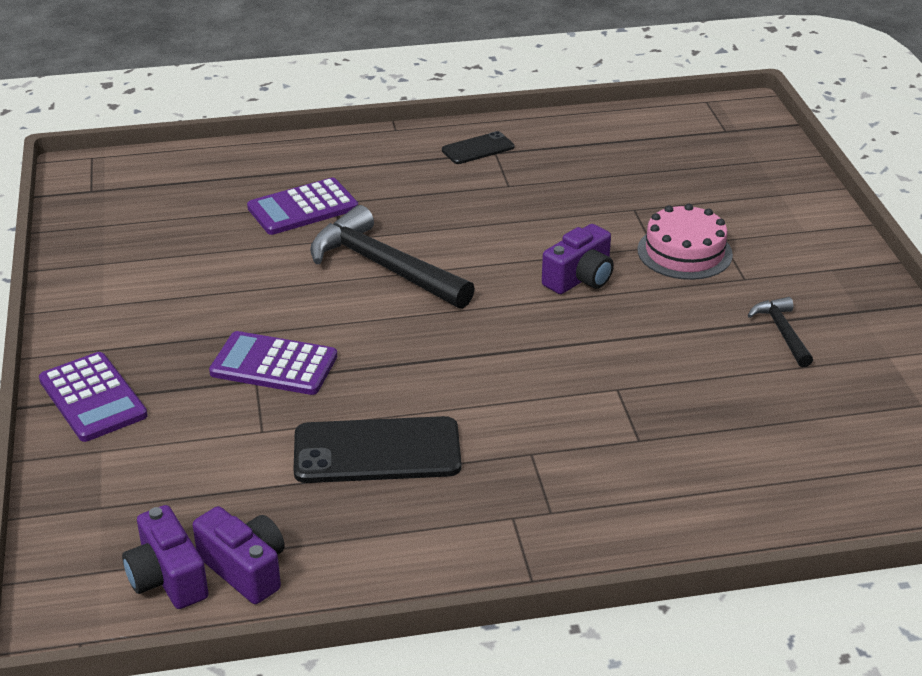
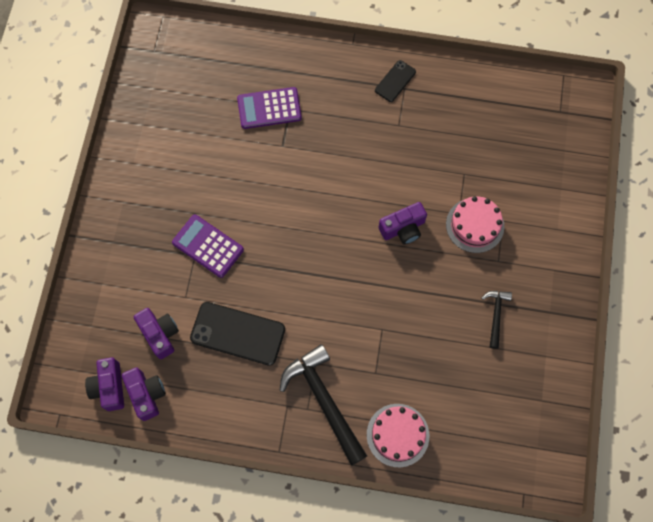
camera: 20 degrees right, 35 degrees up
purple calculator [39,352,148,442] -> none
black hammer [310,205,475,309] -> black hammer moved to [279,344,367,466]
black phone [442,131,514,164] -> black phone turned 45 degrees counterclockwise [375,60,416,102]
none -> purple camera [134,308,179,359]
none -> pink cake [367,404,429,468]

